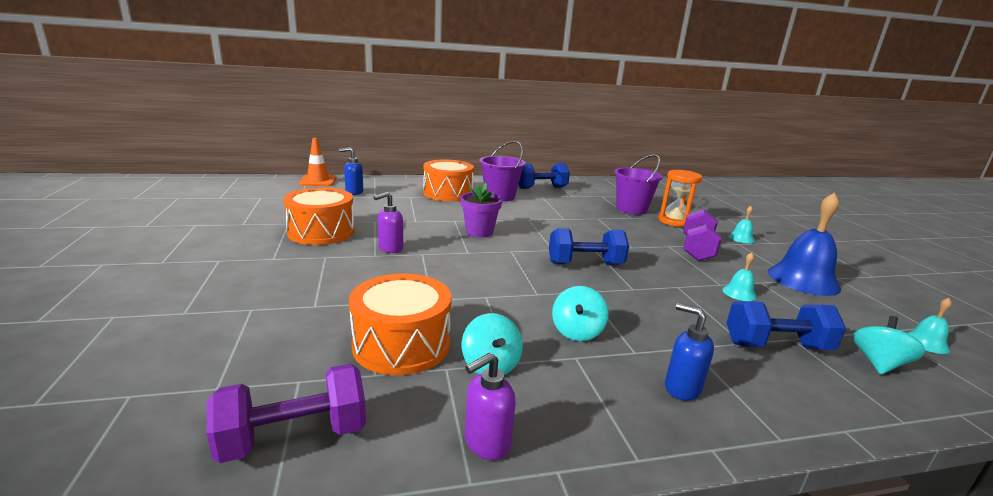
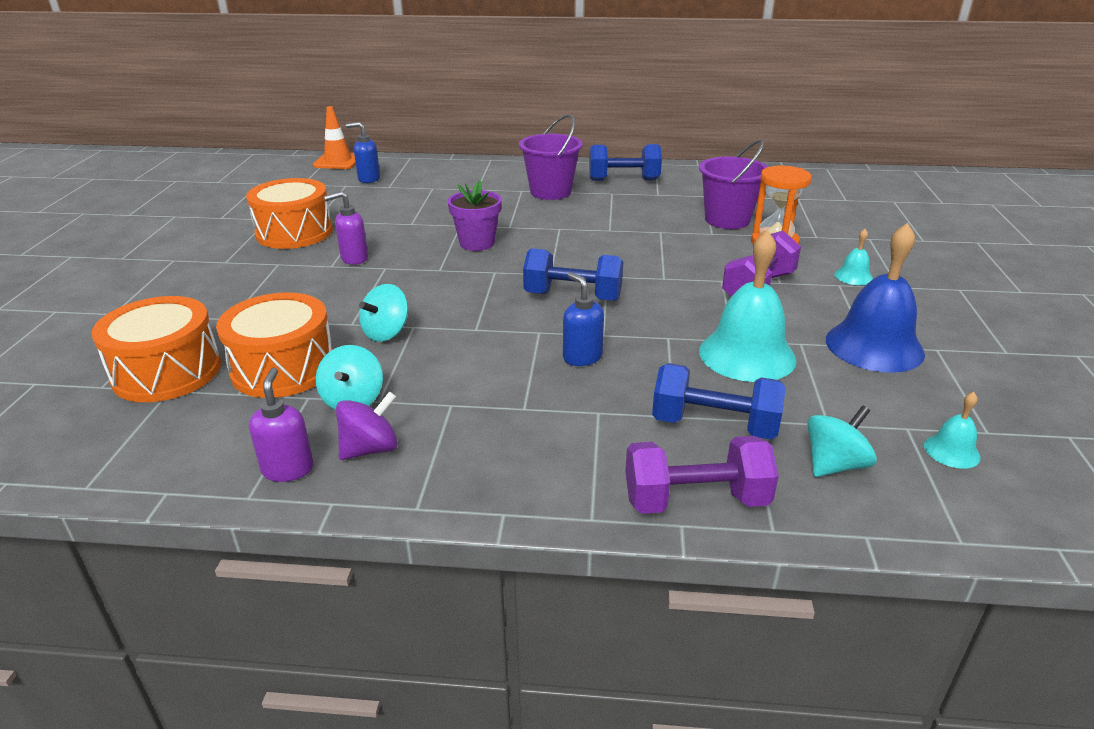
camera: 20 degrees right, 10 degrees up
purple dumbbell [207,364,366,463] -> purple dumbbell moved to [625,436,779,514]
orange drum [423,160,474,201] -> orange drum moved to [91,296,221,402]
purple soap dispenser [465,352,516,460] -> purple soap dispenser turned 105 degrees clockwise [249,368,313,482]
turquoise spinning top [552,286,609,341] -> turquoise spinning top moved to [359,284,408,342]
blue soap dispenser [665,303,714,401] -> blue soap dispenser moved to [563,272,604,366]
turquoise bell [722,252,757,301] -> turquoise bell [699,230,797,382], size x2.19
none -> purple spinning top [336,391,398,460]

